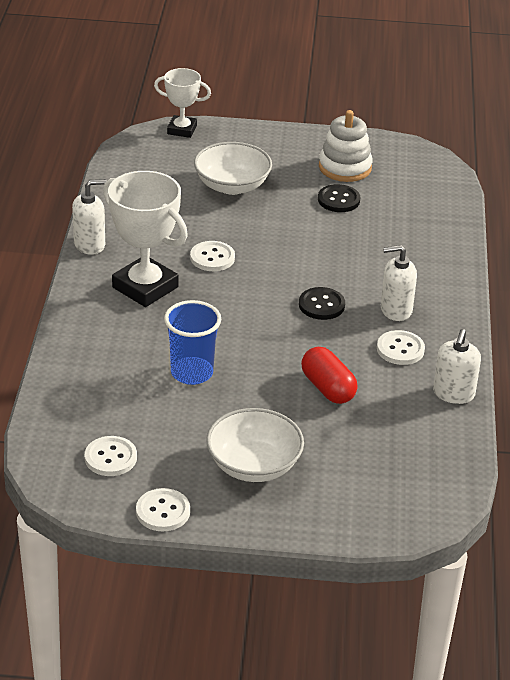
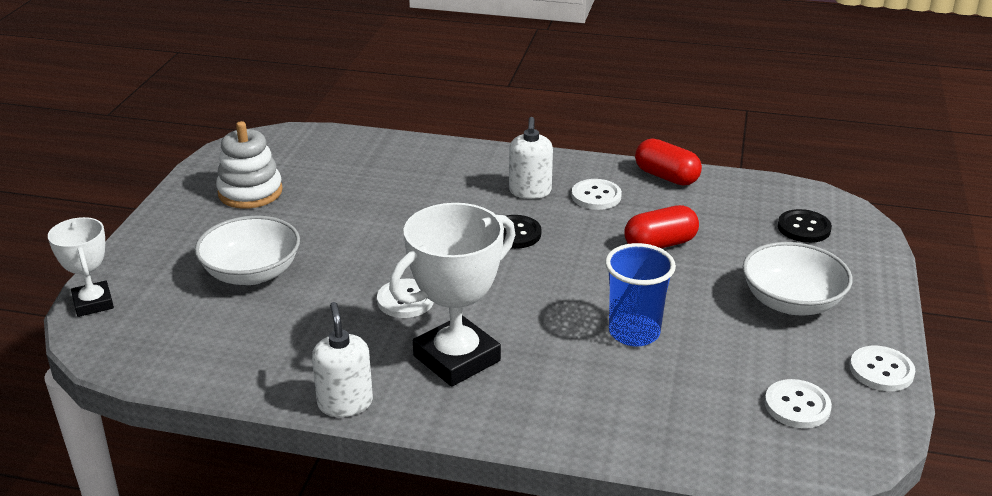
camera: 80 degrees left, 5 degrees down
white trophy [154,68,211,138] -> white trophy turned 45 degrees counterclockwise [48,217,114,317]
black button [318,184,360,212] -> black button moved to [778,209,832,243]
white soap dispenser [433,329,481,404] -> red capsule [635,138,702,186]

